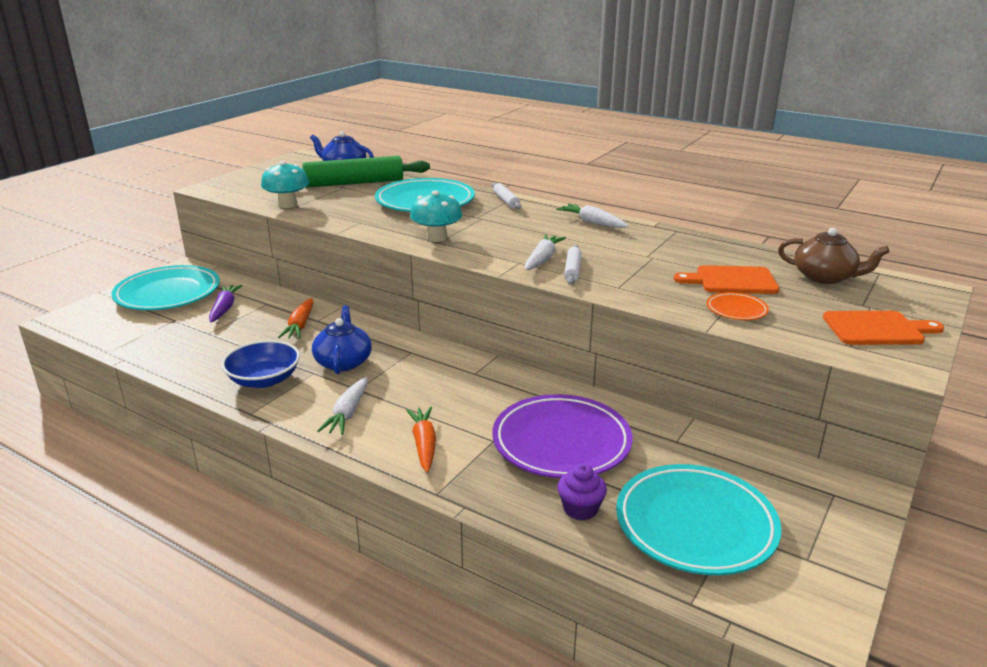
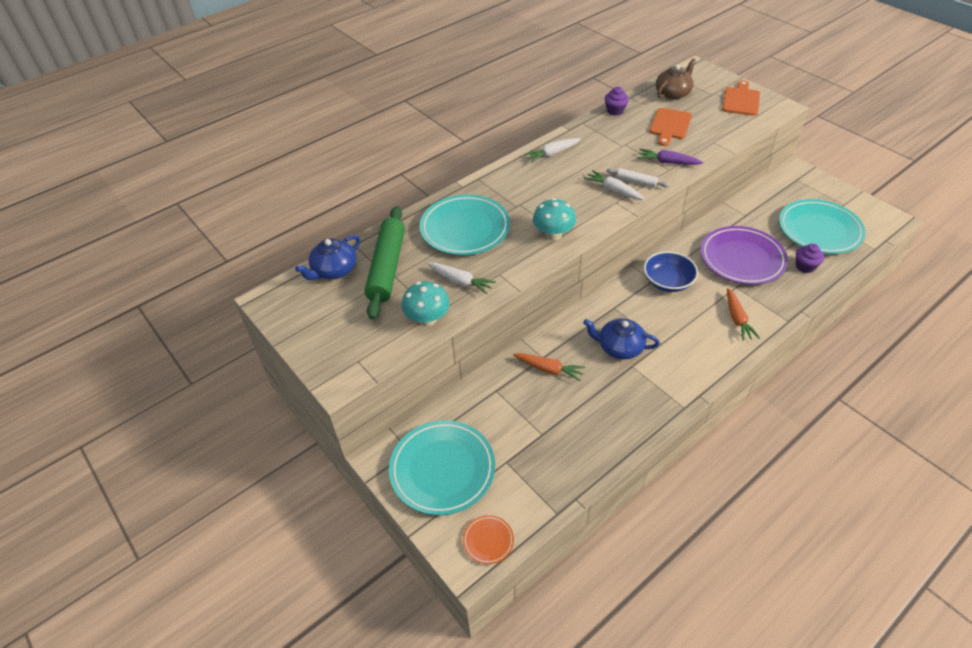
camera: 70 degrees left, 20 degrees up
purple carrot [209,285,243,322] -> purple carrot moved to [638,149,704,165]
blue bowl [221,340,300,388] -> blue bowl moved to [644,251,698,292]
white carrot [317,377,367,435] -> white carrot moved to [427,263,496,294]
orange carrot [406,406,436,473] -> orange carrot turned 105 degrees counterclockwise [727,288,760,341]
white rolling pin [492,183,521,209] -> none
orange plate [707,292,769,320] -> orange plate moved to [463,515,514,564]
none -> purple cupcake [605,87,629,115]

